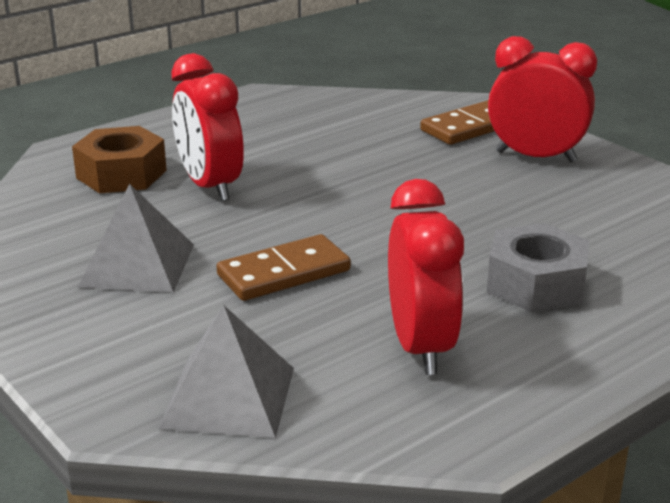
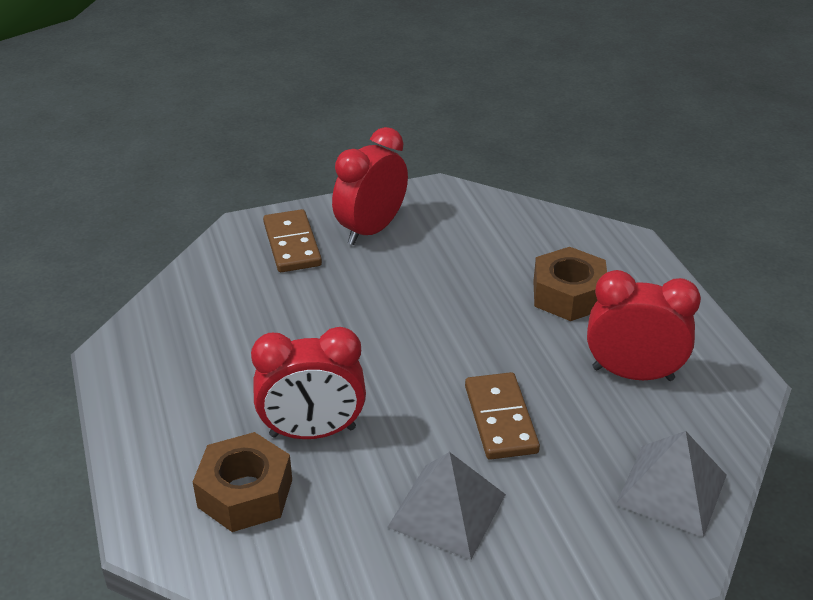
camera: 70 degrees left, 10 degrees up
grey nut [487,223,589,312] -> brown nut [533,247,607,321]

